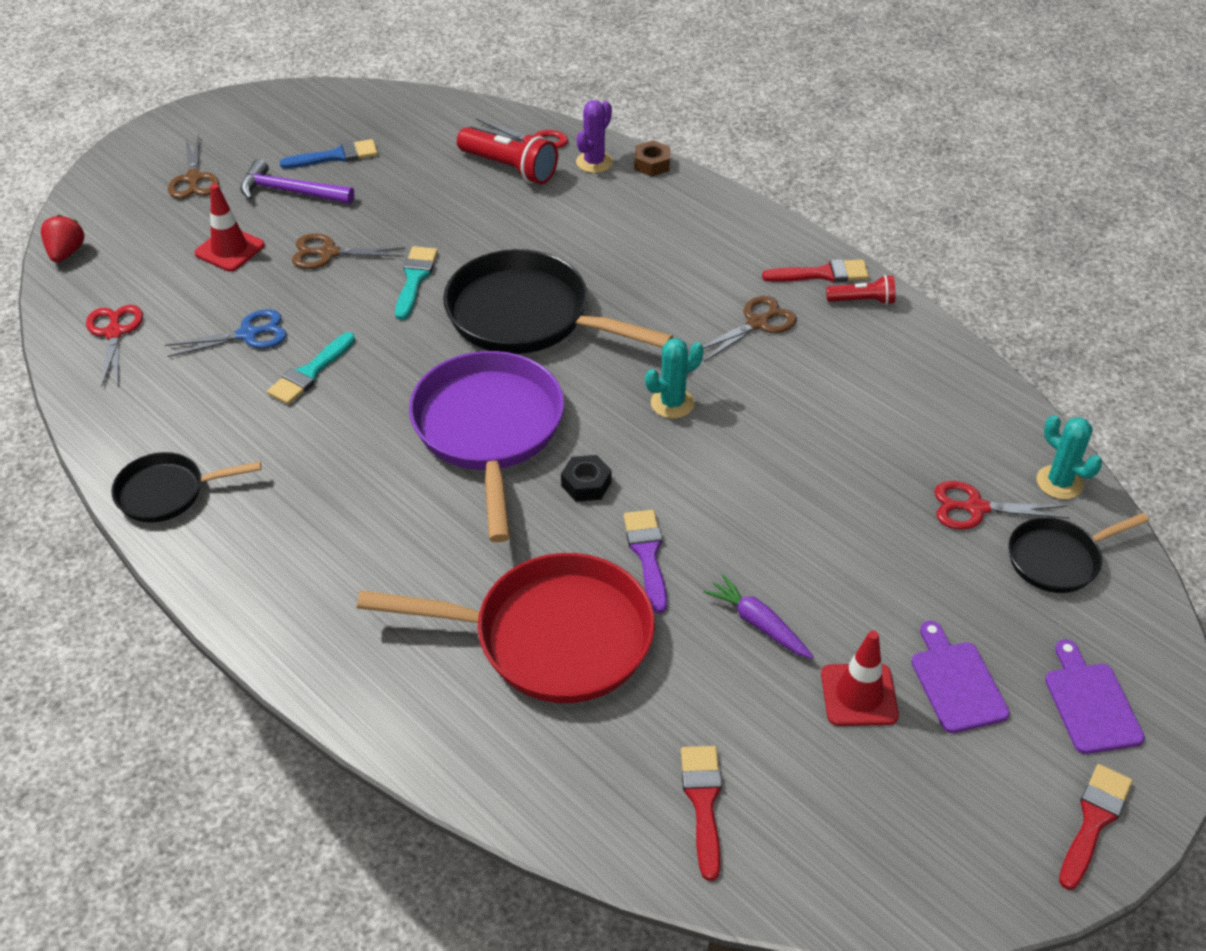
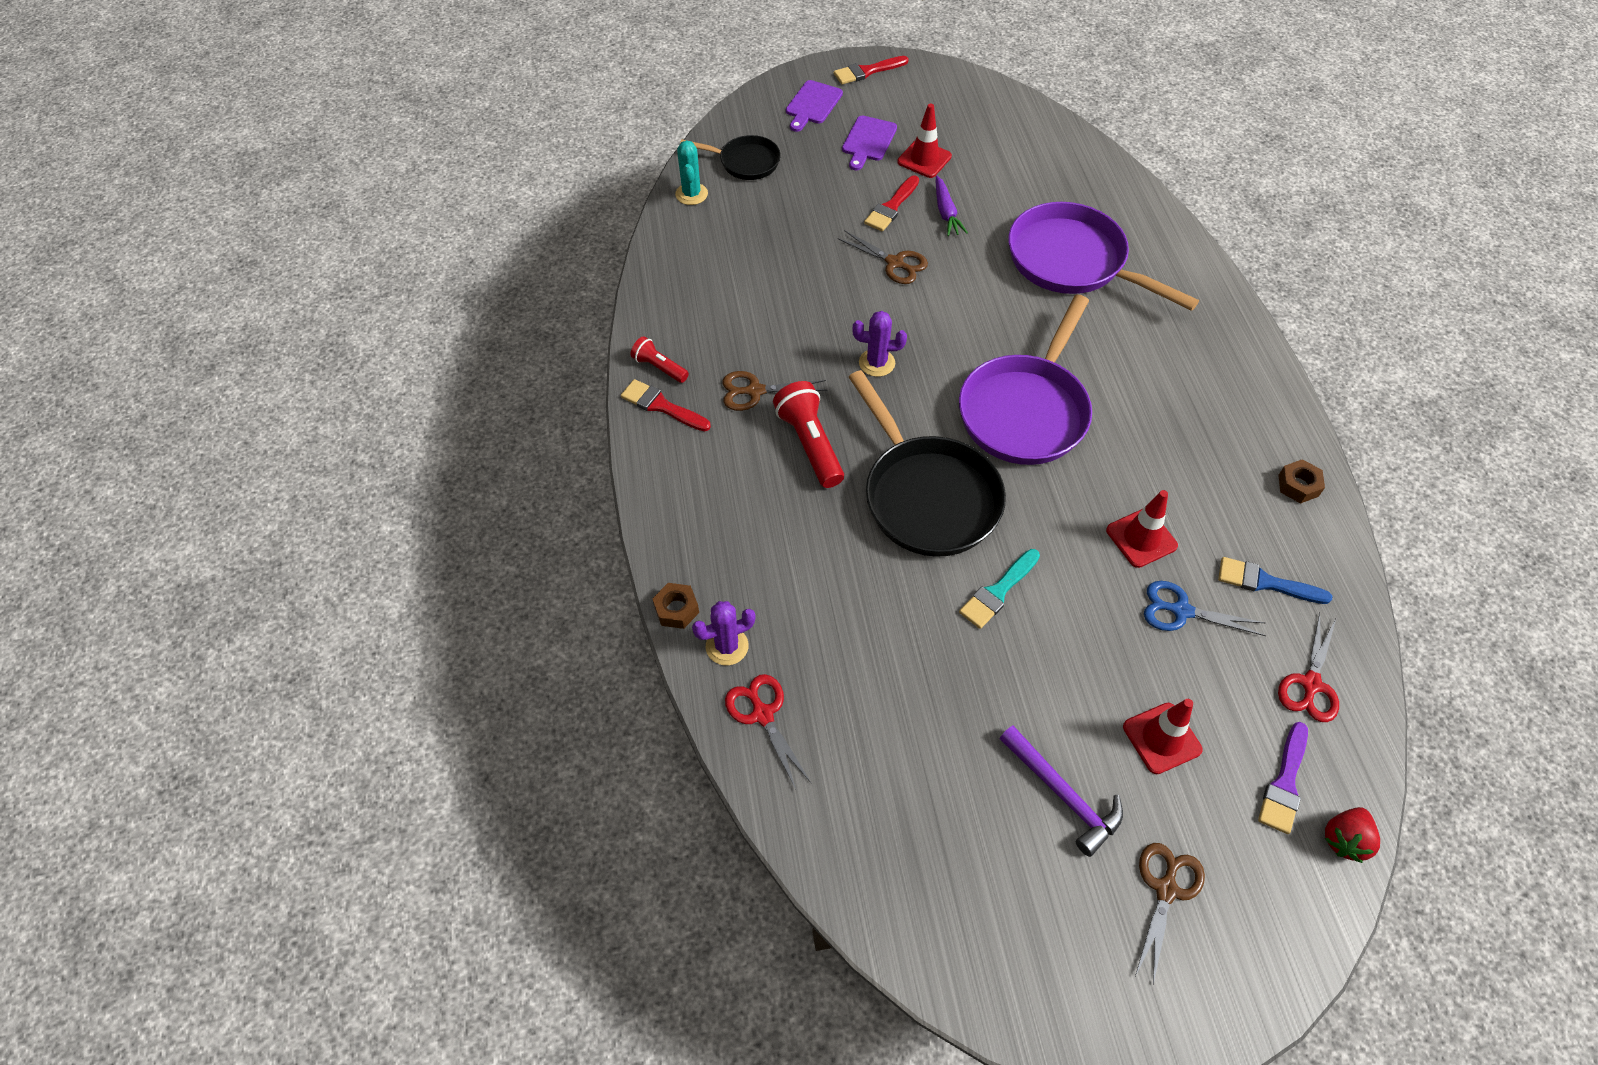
camera: 145 degrees left, 10 degrees up
black pan [111,452,261,523] -> brown nut [1278,459,1325,503]
turquoise brush [267,332,355,405] -> red traffic cone [1106,490,1178,568]
blue brush [280,139,378,169] -> blue brush moved to [1218,557,1332,604]
brown scissors [292,234,405,269] -> brown scissors moved to [837,230,928,284]
red pan [357,553,655,703] -> purple pan [1008,202,1199,311]
red flashlight [457,127,558,184] -> red flashlight moved to [773,381,844,488]
black nut [561,455,612,502] -> none
purple brush [624,510,667,613] -> purple brush moved to [1258,722,1308,834]
turquoise cactus [645,338,704,418] -> purple cactus [852,311,907,377]
red brush [681,746,722,881] -> red brush moved to [864,175,919,232]
red scissors [934,481,1070,530] -> none

